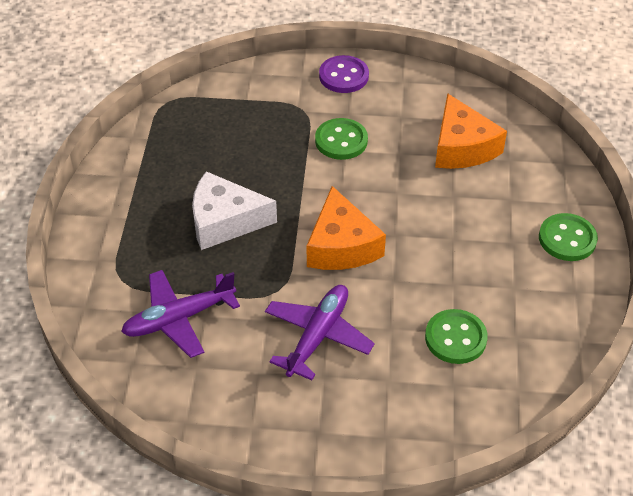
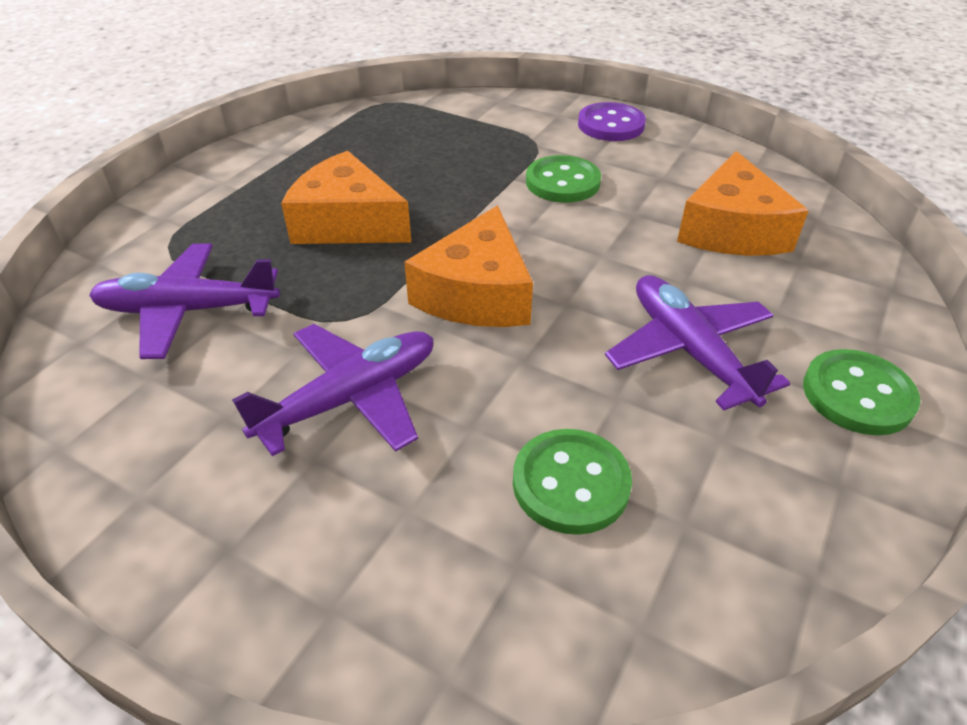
camera: 25 degrees right, 5 degrees down
white cheese [192,171,277,250] -> orange cheese [281,151,411,244]
none -> purple plane [605,275,790,411]

